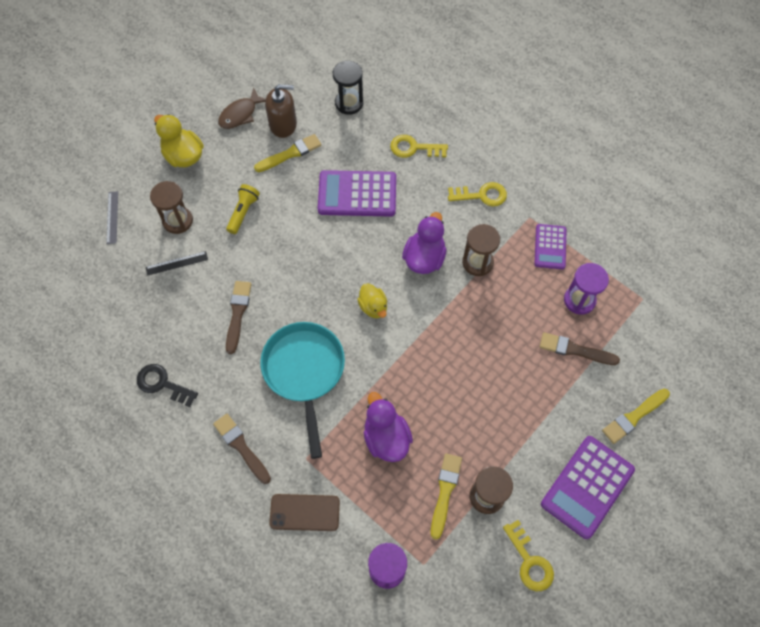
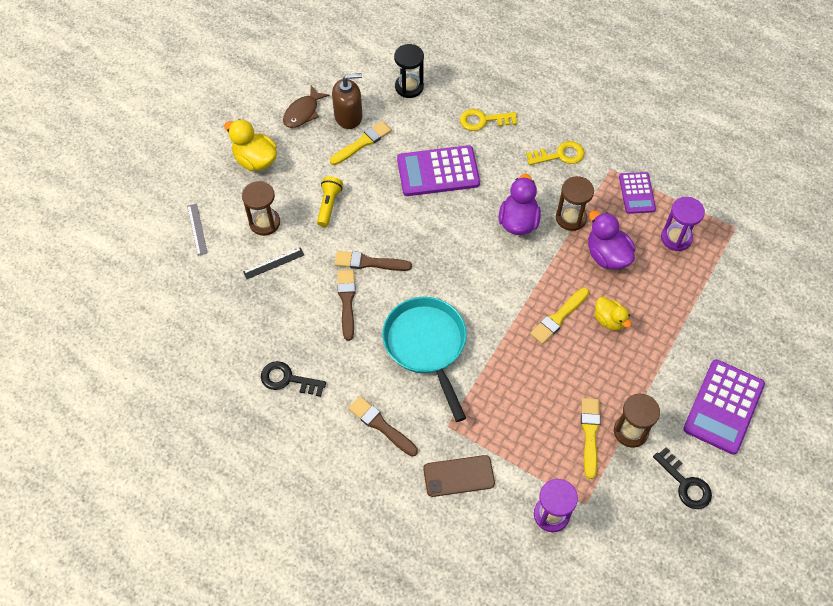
camera: 10 degrees left, 5 degrees down
yellow duck [357,283,387,318] -> yellow duck moved to [595,297,631,331]
purple duck [364,392,413,462] -> purple duck moved to [588,211,635,270]
yellow key [503,520,554,591] -> black key [653,447,712,509]
brown brush [540,332,620,365] -> brown brush moved to [335,251,412,271]
yellow brush [602,389,670,444] -> yellow brush moved to [530,287,589,344]

